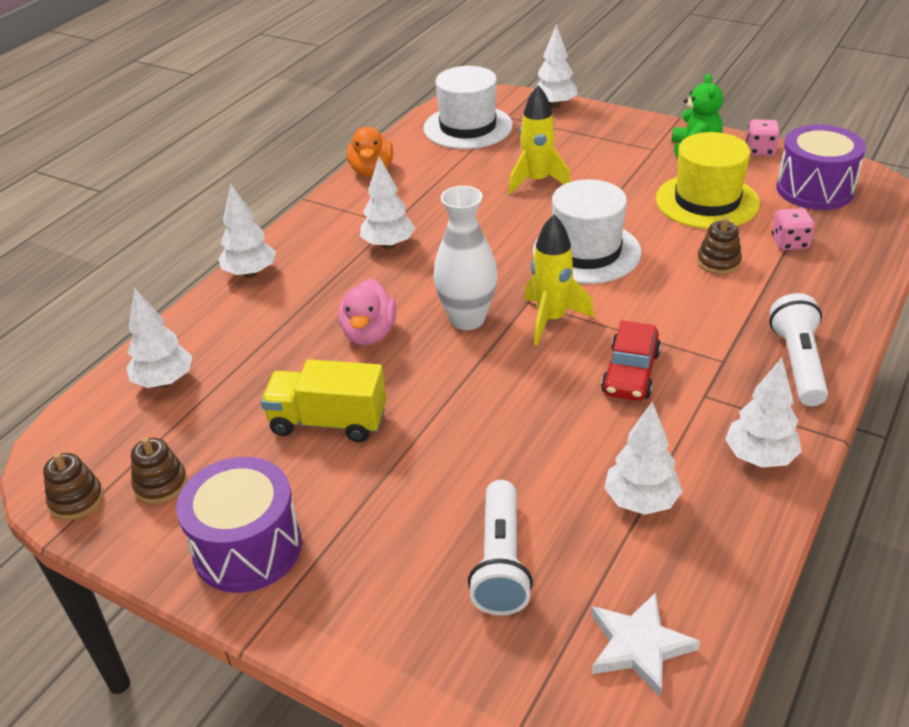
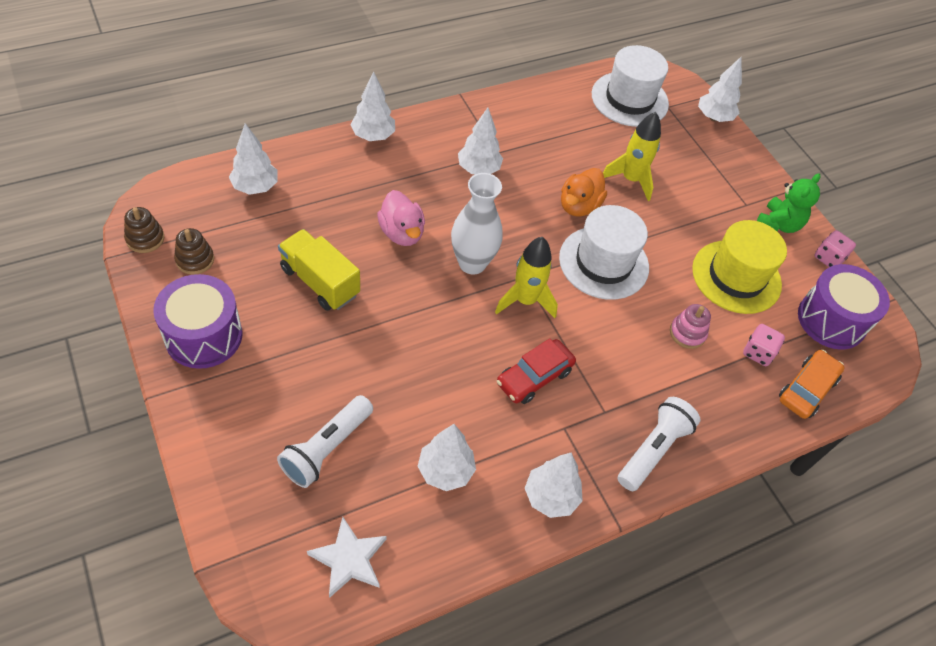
camera: 25 degrees right, 15 degrees up
pink duck [338,278,397,346] -> pink duck turned 60 degrees counterclockwise [377,190,425,246]
orange duck [347,127,393,177] -> orange duck moved to [561,168,607,217]
brown stacking toy [697,217,742,275] -> pink stacking toy [670,304,711,349]
none -> orange car [779,350,845,419]

